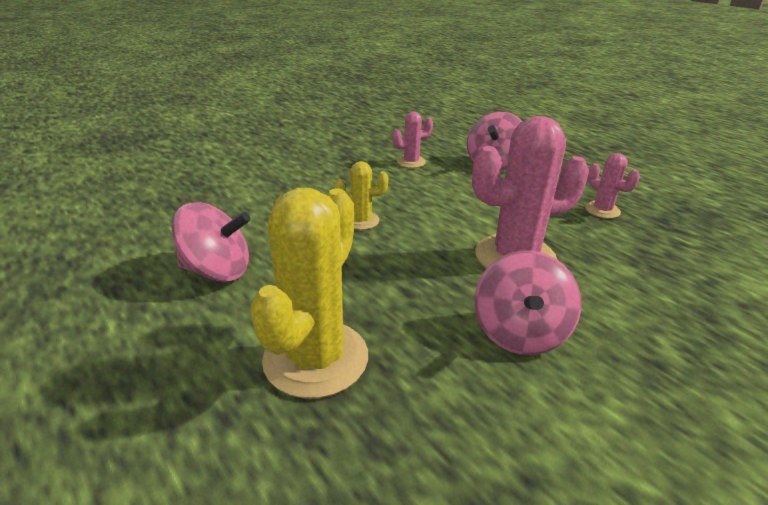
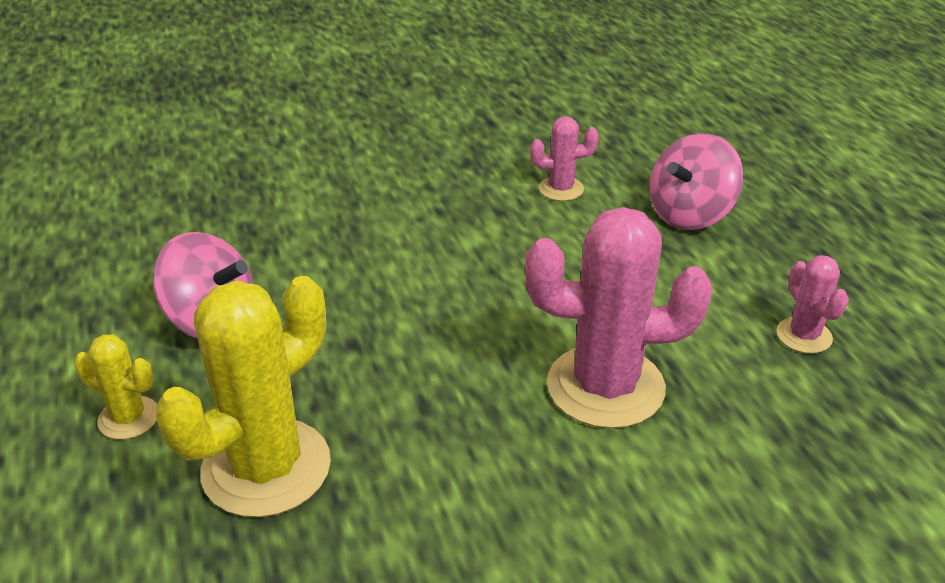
camera: 20 degrees right, 5 degrees up
yellow cactus [334,161,388,230] -> yellow cactus moved to [74,334,157,440]
pink spinning top [475,251,582,355] -> none

